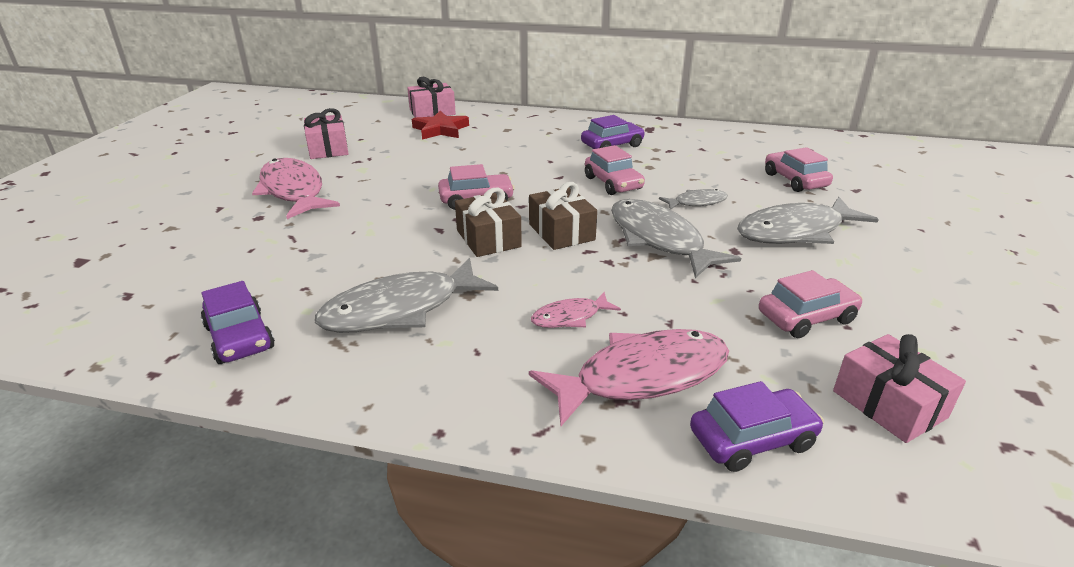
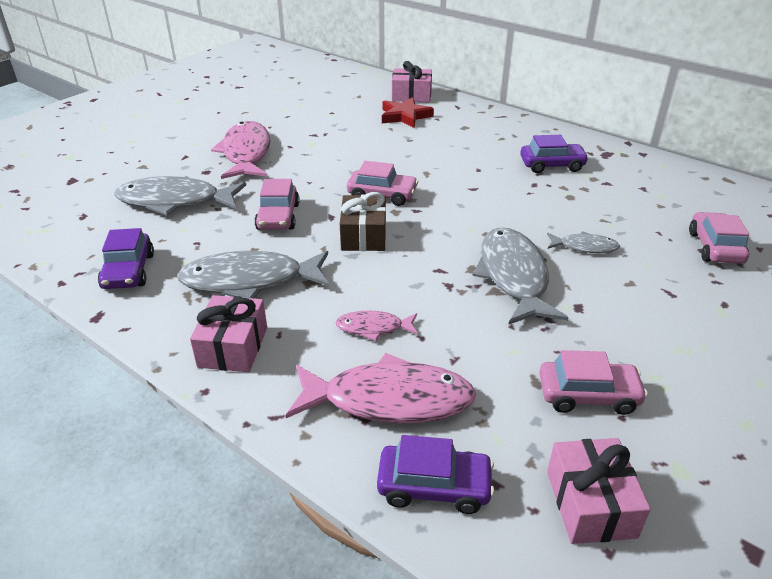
camera: 25 degrees right, 5 degrees up
pink gift [304,108,348,159] -> pink gift moved to [190,295,267,372]
brown gift [529,182,597,250] -> none
pink car [585,145,645,195] -> pink car moved to [254,179,300,230]
grey fish [737,197,879,244] -> grey fish moved to [114,176,246,216]

